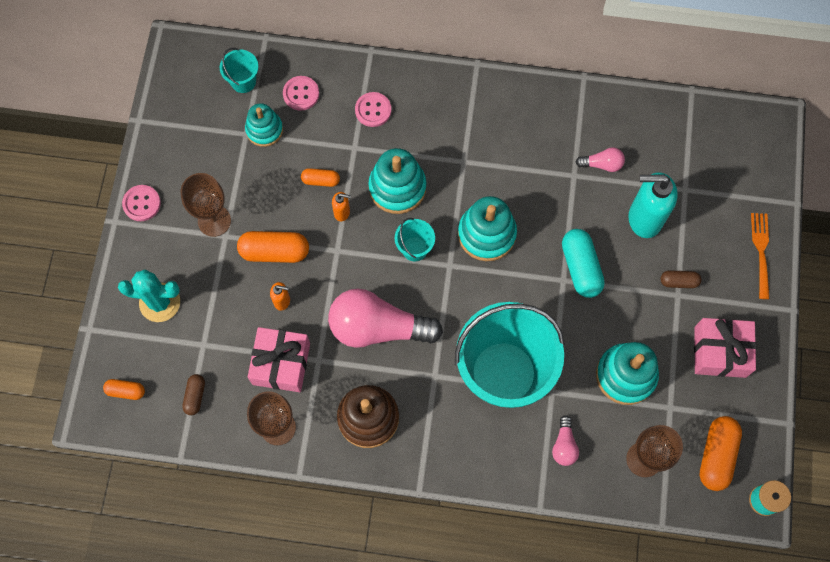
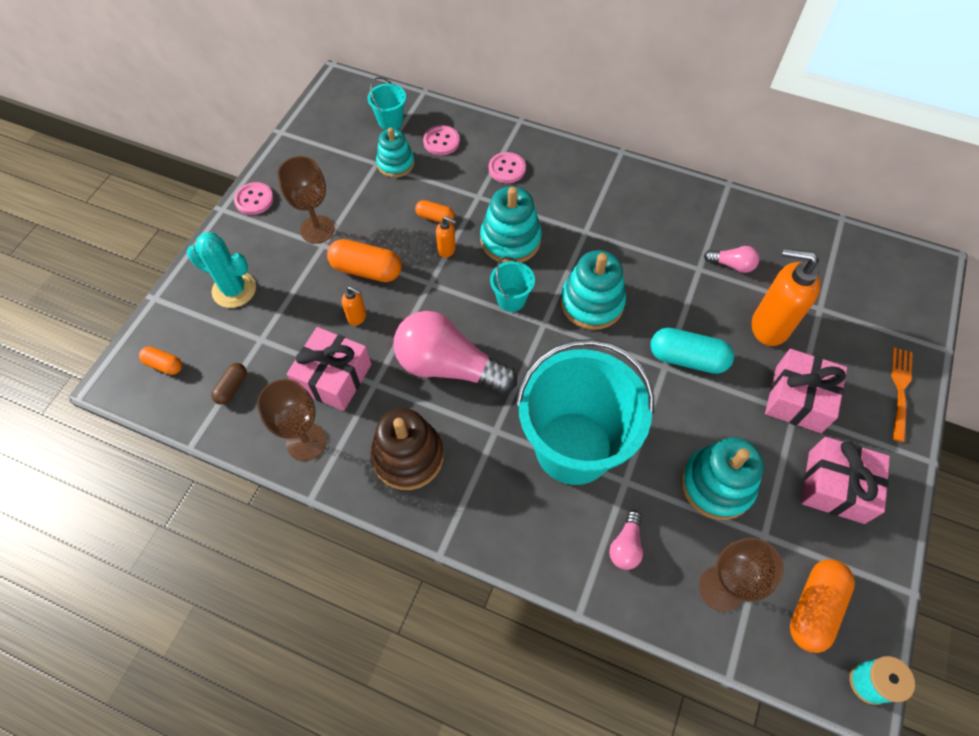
camera: 15 degrees right, 10 degrees down
turquoise capsule [562,229,605,298] -> turquoise capsule turned 75 degrees counterclockwise [650,328,734,374]
turquoise soap dispenser [628,172,678,238] -> orange soap dispenser [752,248,821,346]
brown capsule [660,270,701,288] -> pink gift [765,349,847,433]

